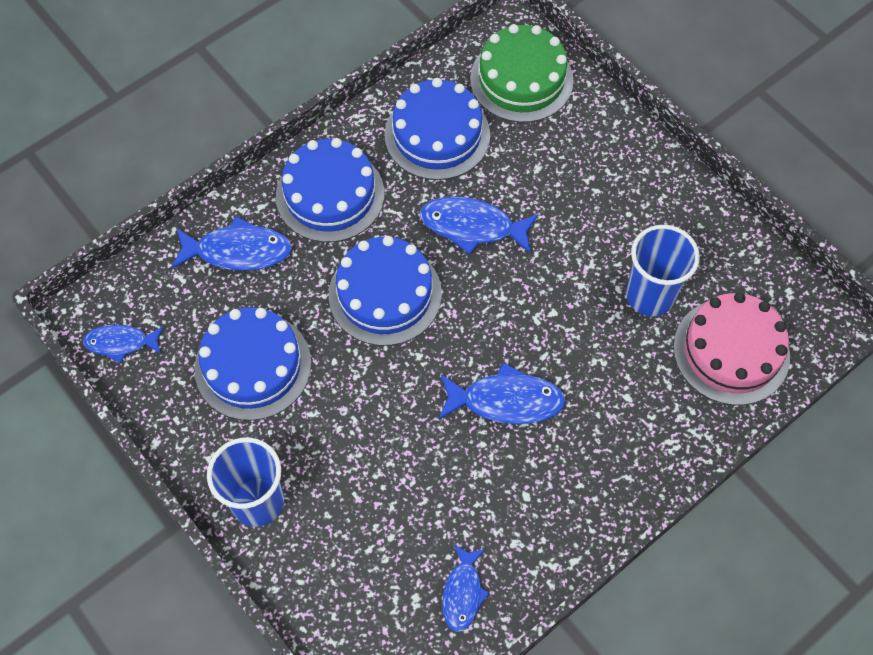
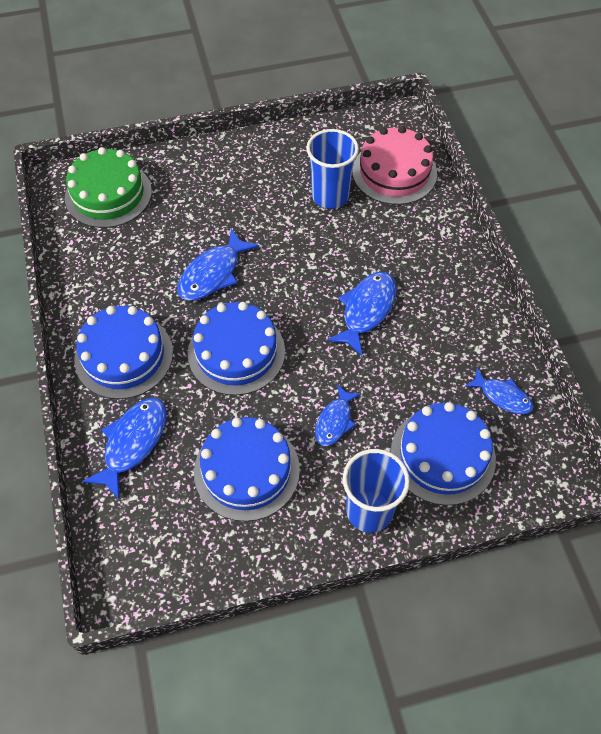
camera: 65 degrees left, 5 degrees down
blue fish [83,325,163,363] -> blue fish moved to [315,385,361,446]
blue cake [384,78,490,180] -> blue cake moved to [391,402,496,505]

